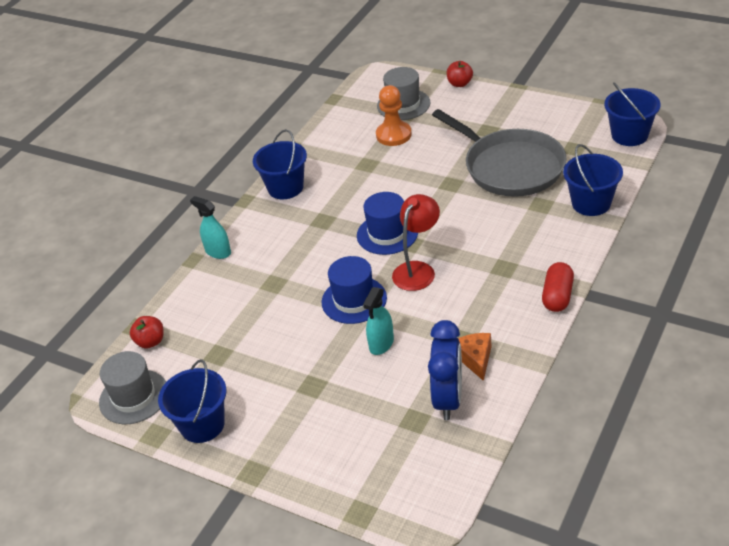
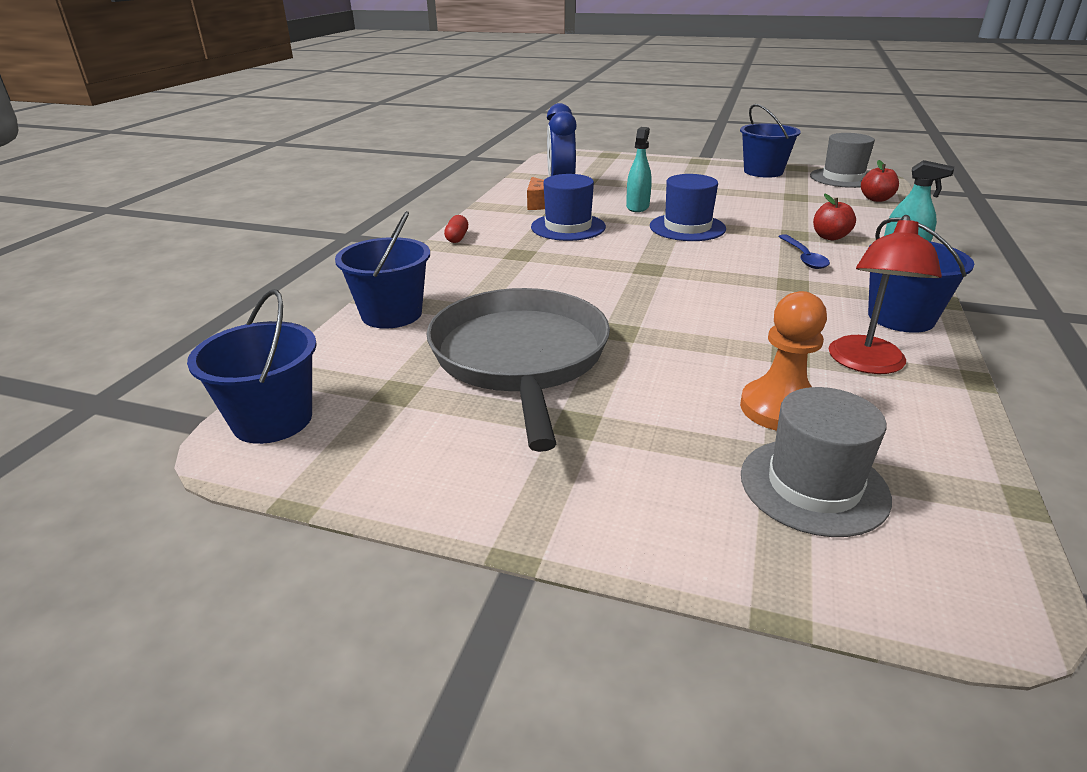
camera: 165 degrees right, 10 degrees down
blue hat [357,192,418,255] -> blue hat moved to [531,174,606,241]
red lamp [392,194,440,291] -> red lamp moved to [828,215,942,374]
grey pan [432,109,567,197] -> grey pan turned 45 degrees clockwise [427,288,610,452]
red apple [446,61,473,87] -> red apple moved to [813,194,856,240]
red capsule [542,262,574,312] -> red capsule [444,215,468,243], size x0.63
none -> blue spoon [778,234,830,269]

